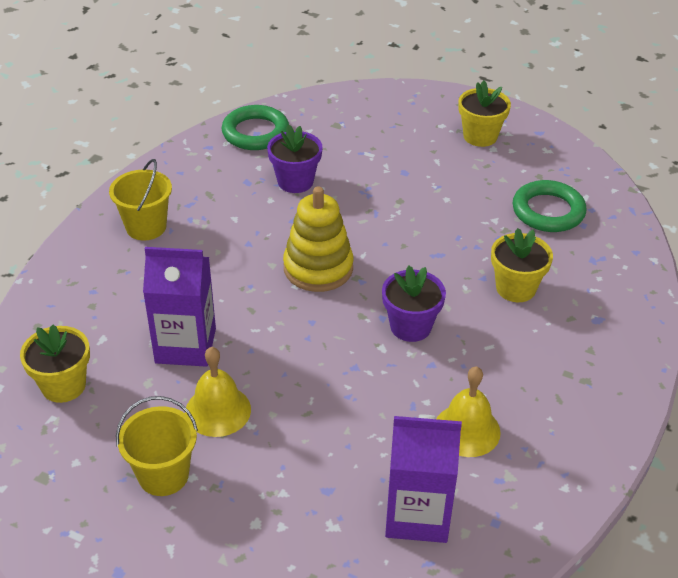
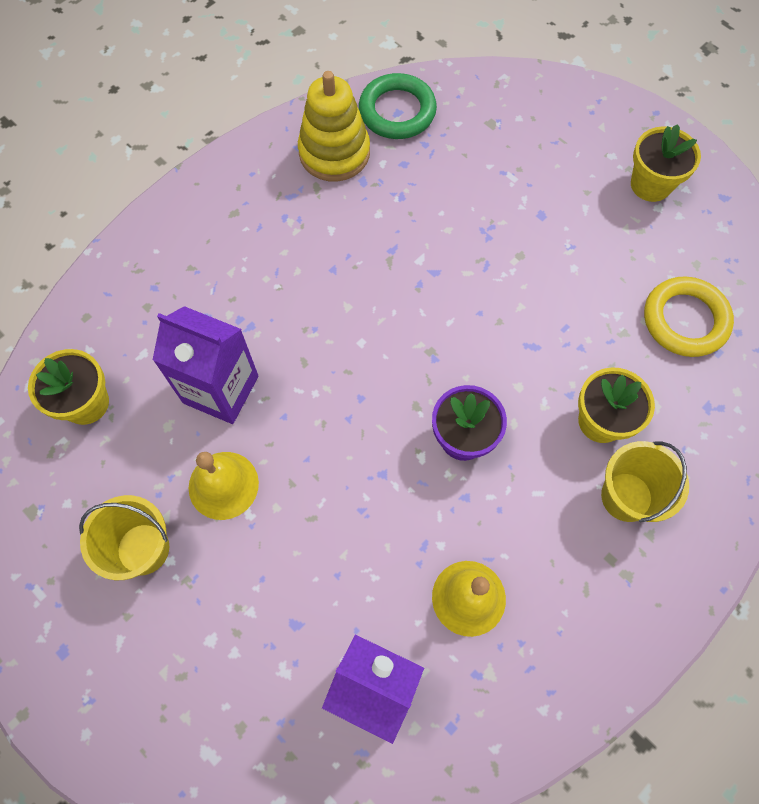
camera: 20 degrees right, 25 degrees up
yellow bucket [109,159,172,240] -> yellow bucket moved to [601,441,689,522]
purple flower pot [267,124,322,193] -> none
yellow stacking toy [283,186,354,292] -> yellow stacking toy moved to [298,71,370,182]
green ring [513,180,586,232] -> yellow ring [644,276,734,357]

